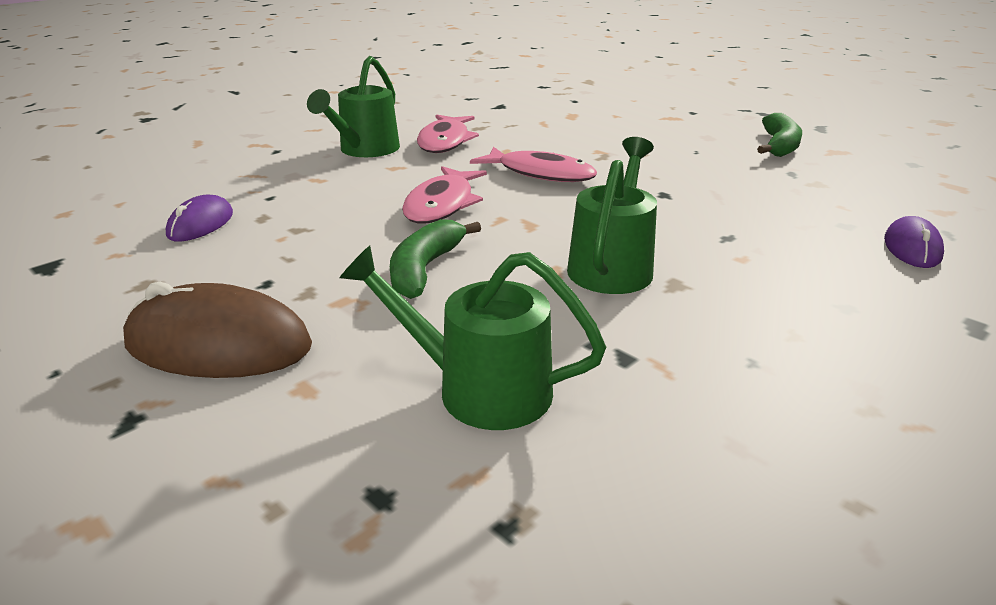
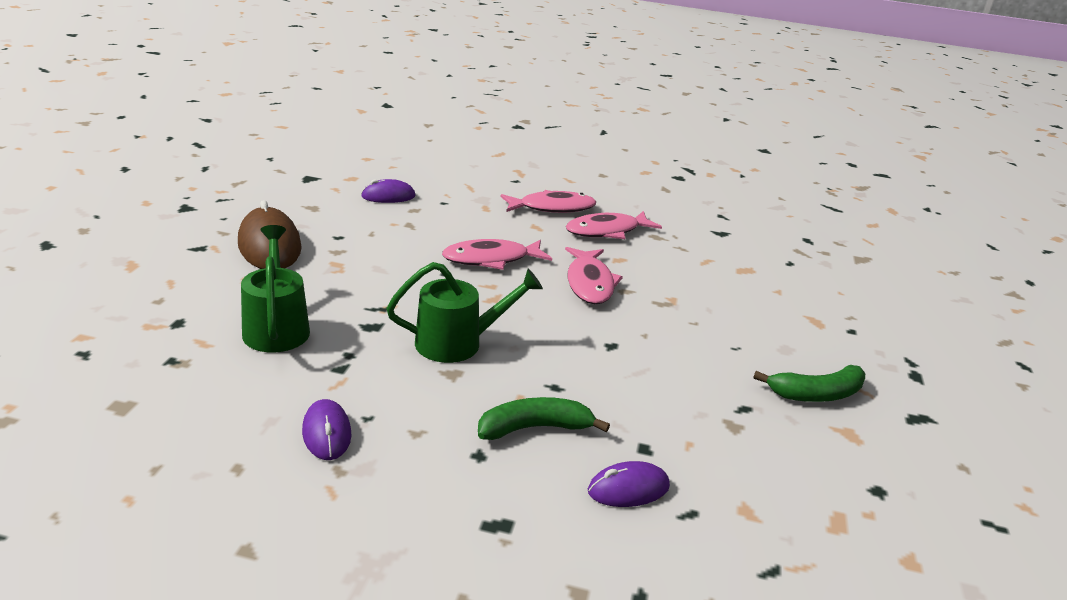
camera: 55 degrees right, 0 degrees up
green watering can [307,56,400,157] -> pink fish [501,190,596,213]
green banana [390,219,481,299] -> green banana moved to [478,397,610,440]
none -> purple mouse [302,399,351,460]

